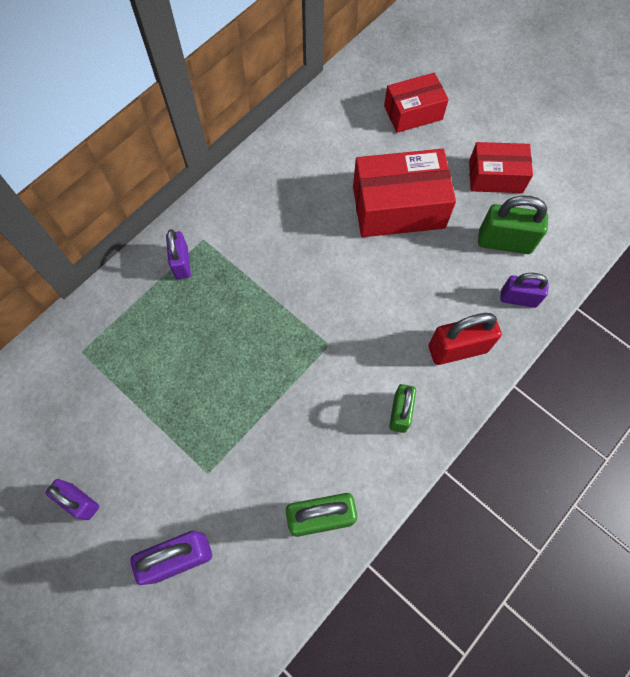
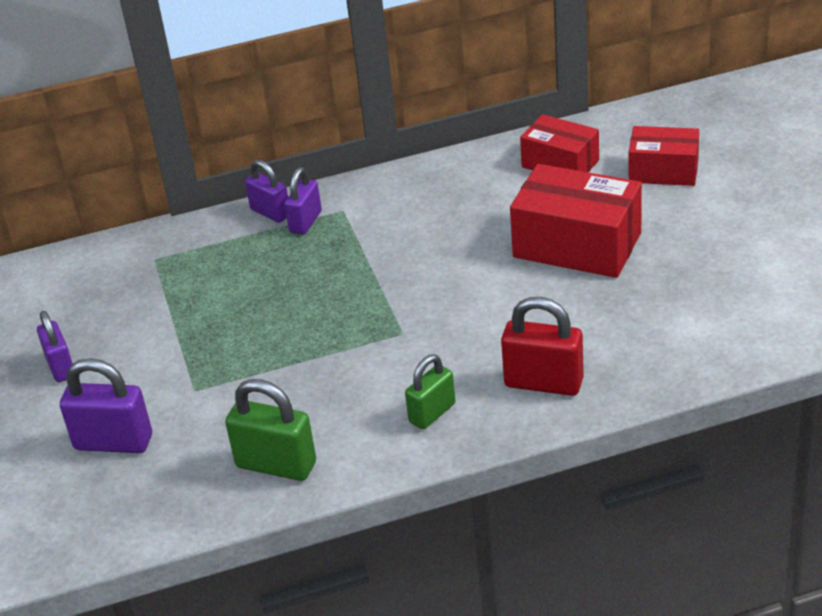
camera: 35 degrees right, 30 degrees down
red box [469,142,533,193] -> red box moved to [520,114,599,172]
green padlock [478,196,548,254] -> none
purple padlock [500,273,549,308] -> purple padlock moved to [245,160,288,223]

